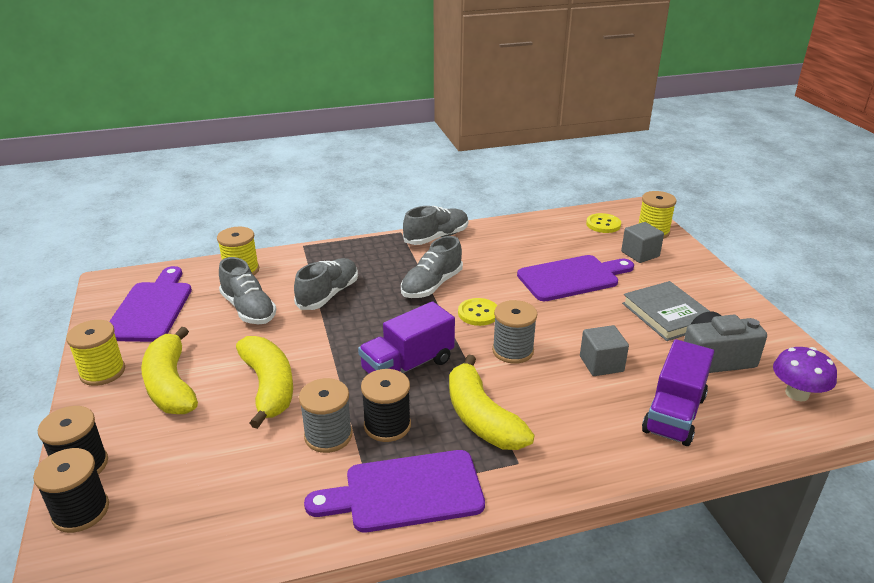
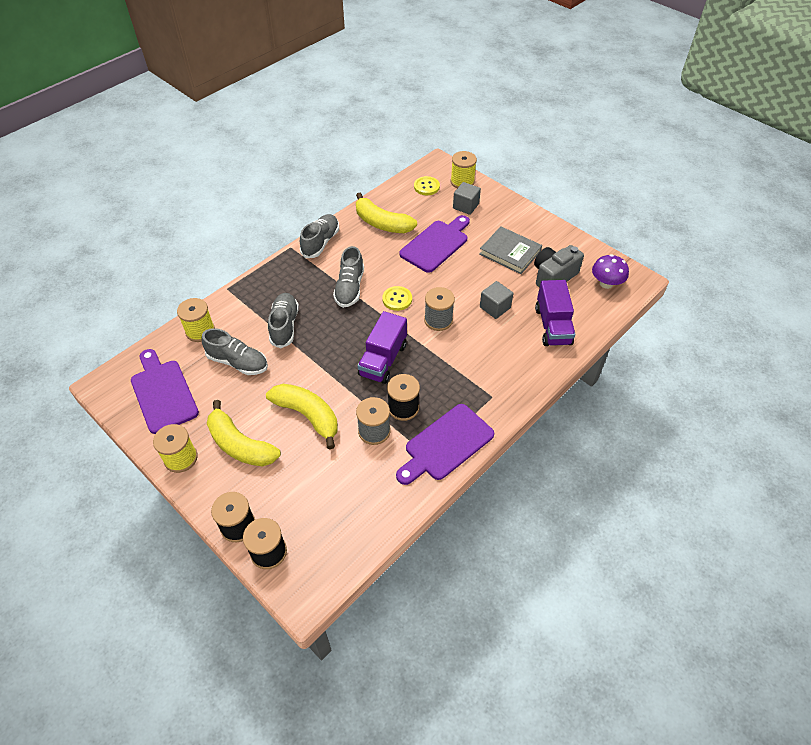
camera: 30 degrees left, 20 degrees up
yellow banana [449,355,534,450] -> yellow banana moved to [356,193,417,233]

